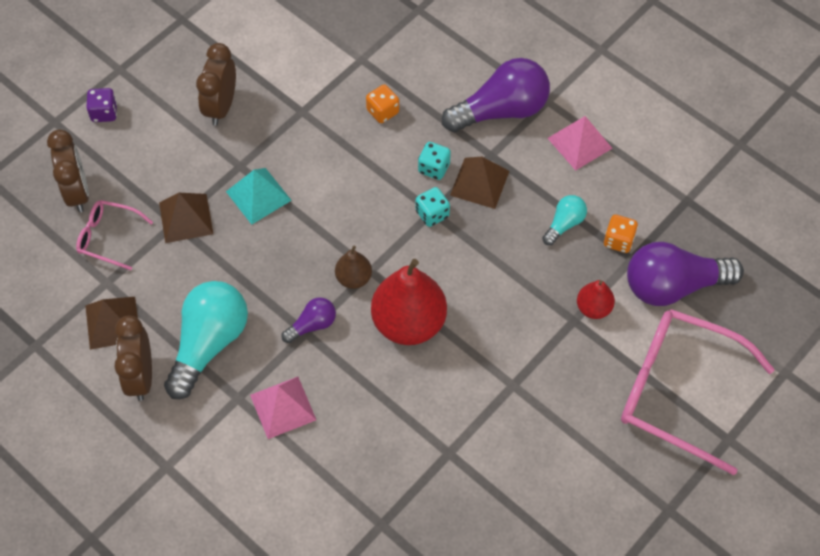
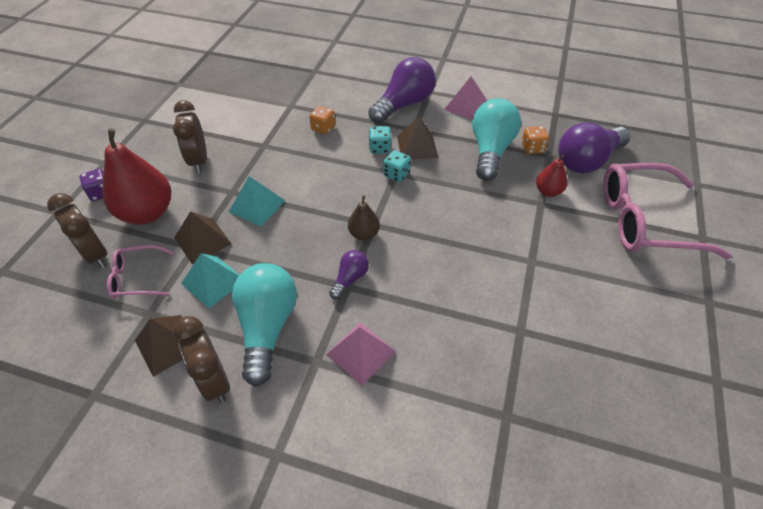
camera: 25 degrees left, 10 degrees down
red pear [371,259,447,345] -> red pear moved to [103,129,171,225]
turquoise light bulb [542,195,587,245] -> turquoise light bulb [472,98,521,181], size x2.02
none -> turquoise pyramid [181,253,239,309]

